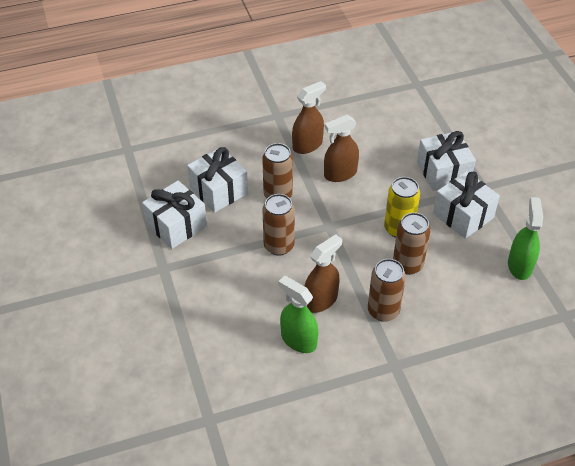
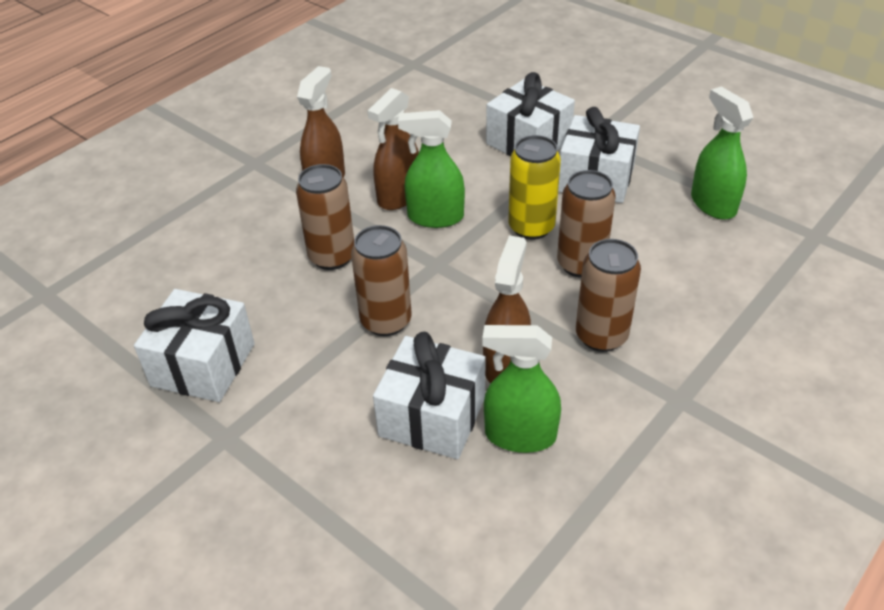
camera: 30 degrees left, 5 degrees down
white gift [187,147,248,213] -> white gift moved to [373,332,486,459]
none -> green spray bottle [398,110,465,228]

